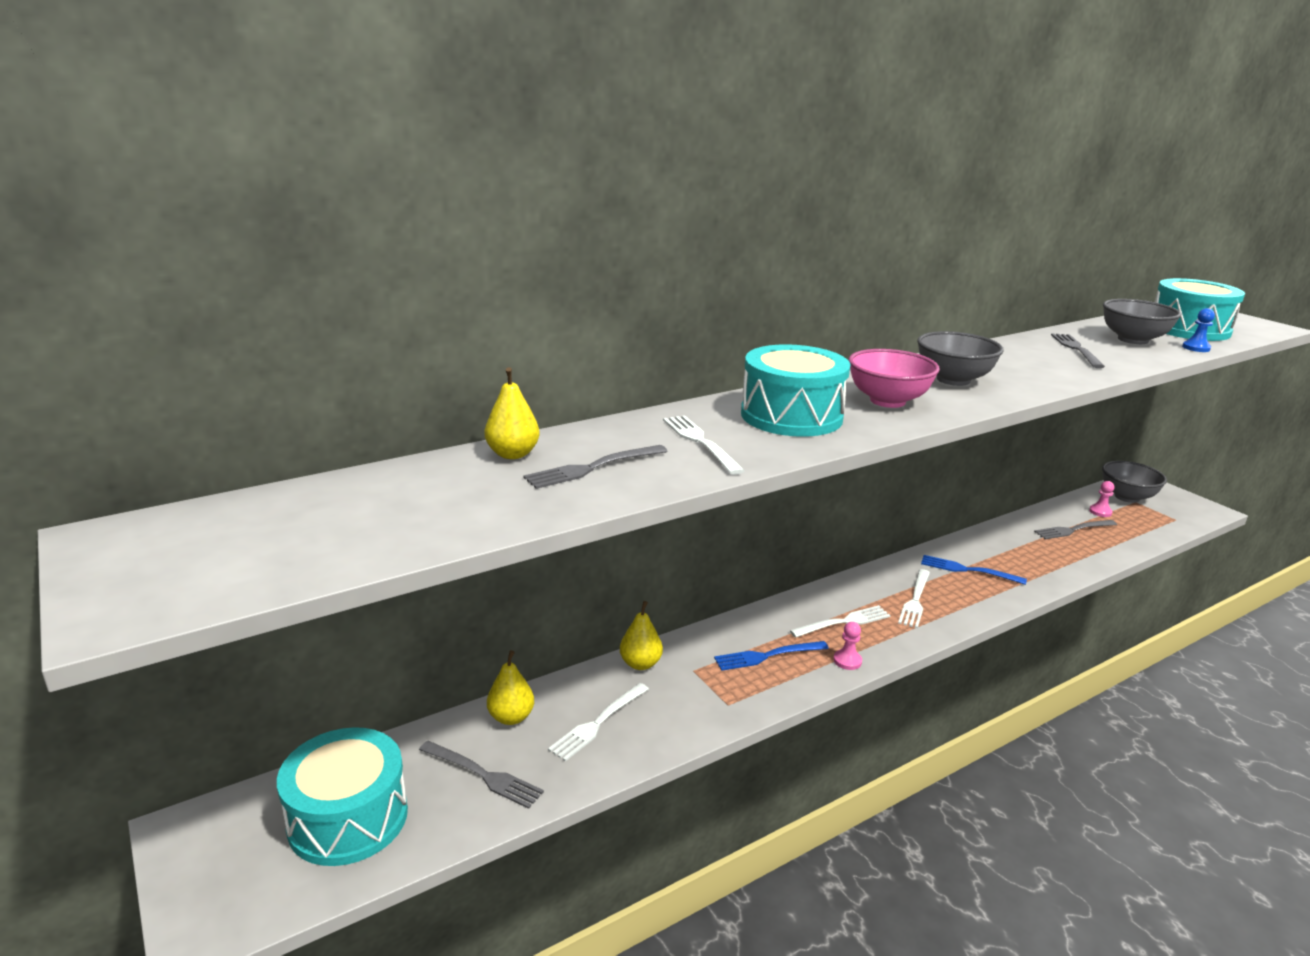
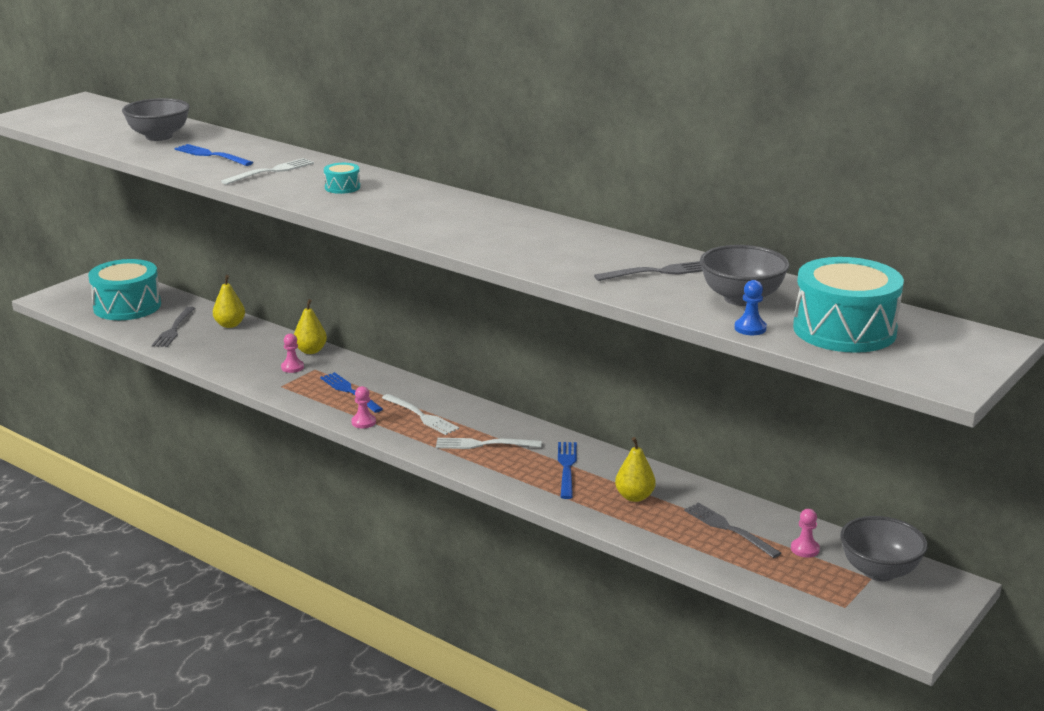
camera: 70 degrees right, 0 degrees up
yellow pear [485,367,540,459] -> yellow pear moved to [615,437,656,502]
grey fork [523,445,668,489] -> blue fork [174,144,253,166]
white fork [548,683,649,761] -> none
turquoise drum [741,344,851,437] -> turquoise drum [324,163,360,194], size x0.44
pink bowl [849,349,940,408] -> none
grey bowl [917,331,1004,386] -> grey bowl moved to [122,98,190,141]
none -> pink pawn [281,334,304,373]

